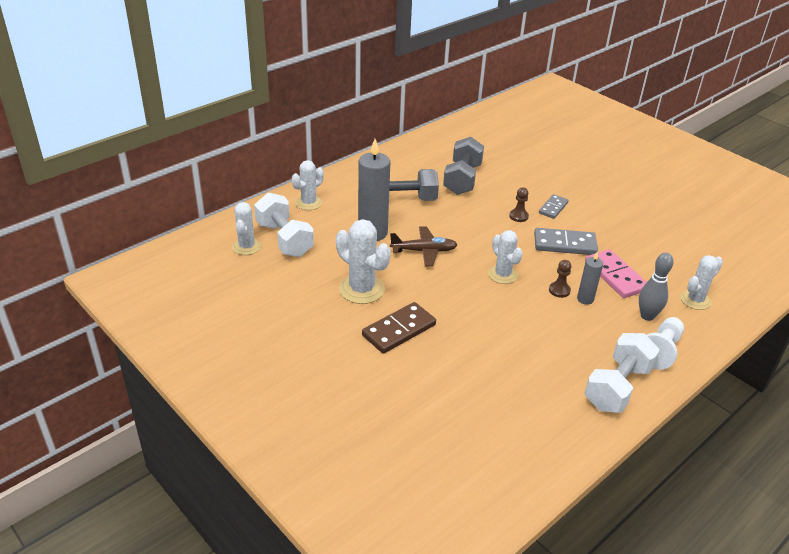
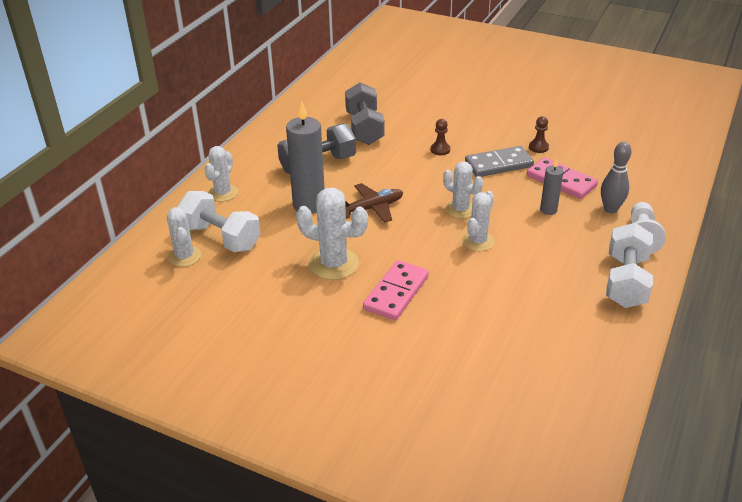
camera: 20 degrees left, 0 degrees up
brown domino [362,302,436,354] -> pink domino [363,260,429,321]
grey domino [539,194,569,219] -> none
brown pawn [549,260,571,298] -> brown pawn moved to [529,116,549,153]
white cactus [680,255,723,310] -> white cactus moved to [462,191,495,251]

